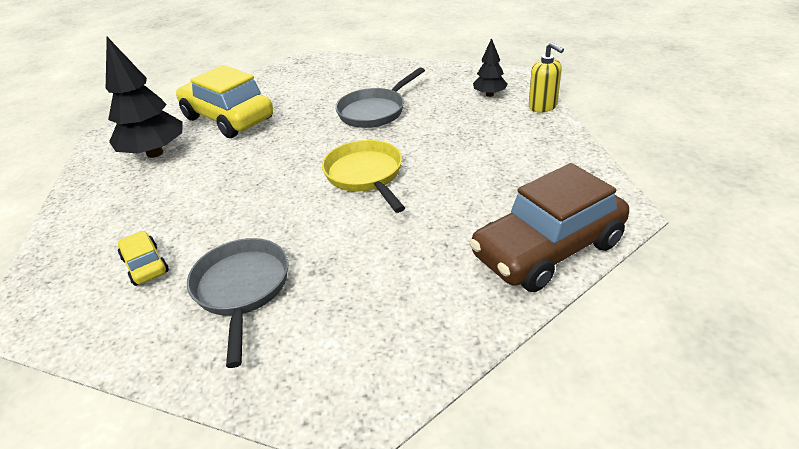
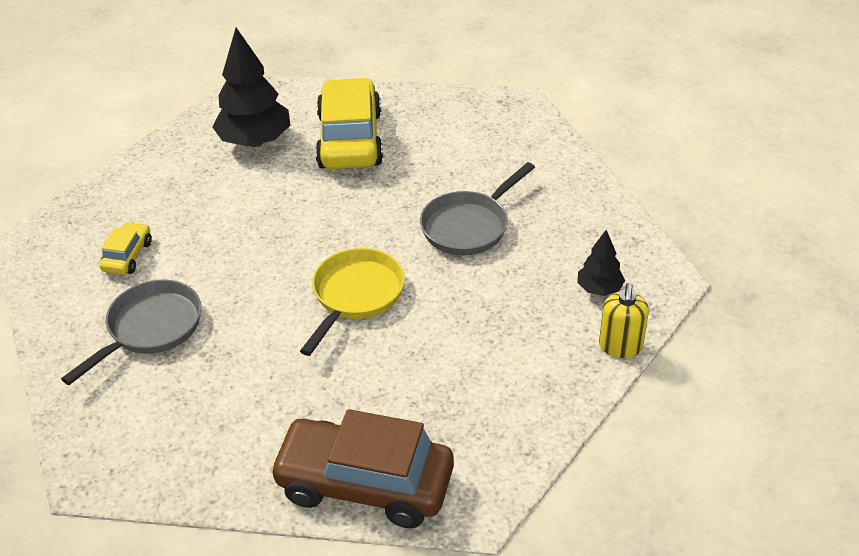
camera: 45 degrees right, 5 degrees up
grey pan [335,67,425,128] -> grey pan turned 45 degrees counterclockwise [420,162,535,256]

